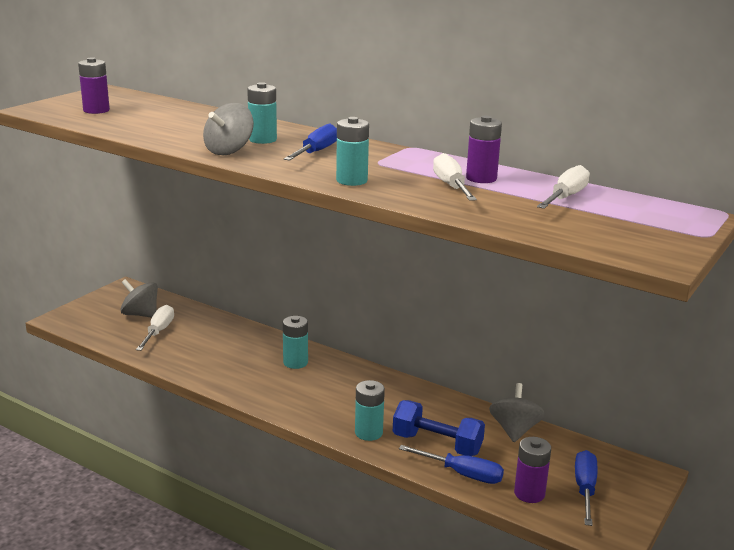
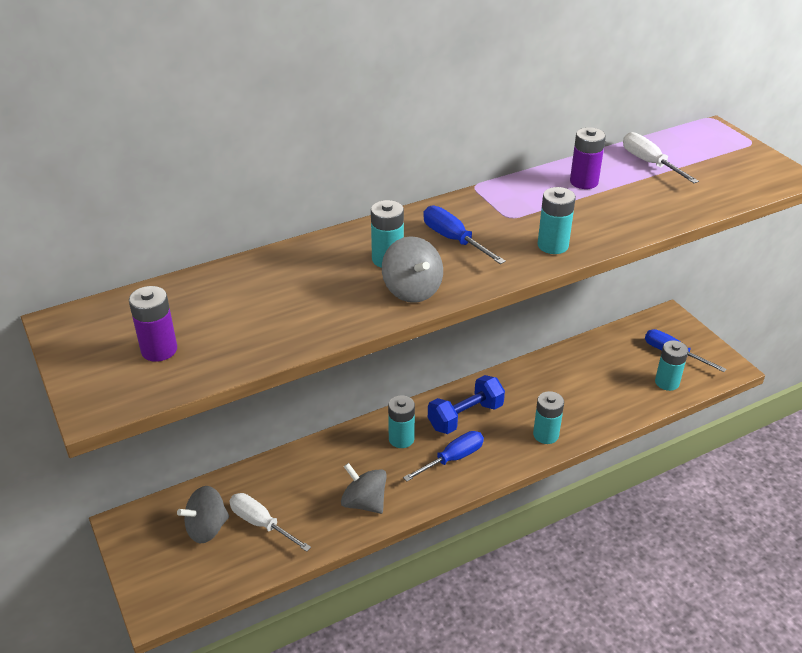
camera: 60 degrees left, 15 degrees up
blue dumbbell [393,400,485,456] -> blue dumbbell moved to [428,375,505,434]
blue screwdriver [399,445,504,484] -> blue screwdriver moved to [403,431,484,482]
white screwdriver [433,153,477,201] -> none
grey spinning top [489,383,545,442] -> grey spinning top moved to [341,463,387,514]
purple battery [514,437,551,503] -> turquoise battery [655,340,688,391]

